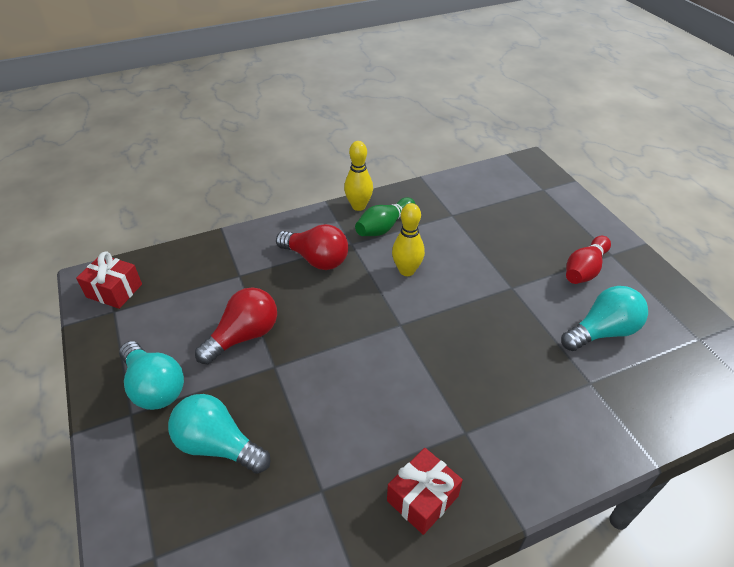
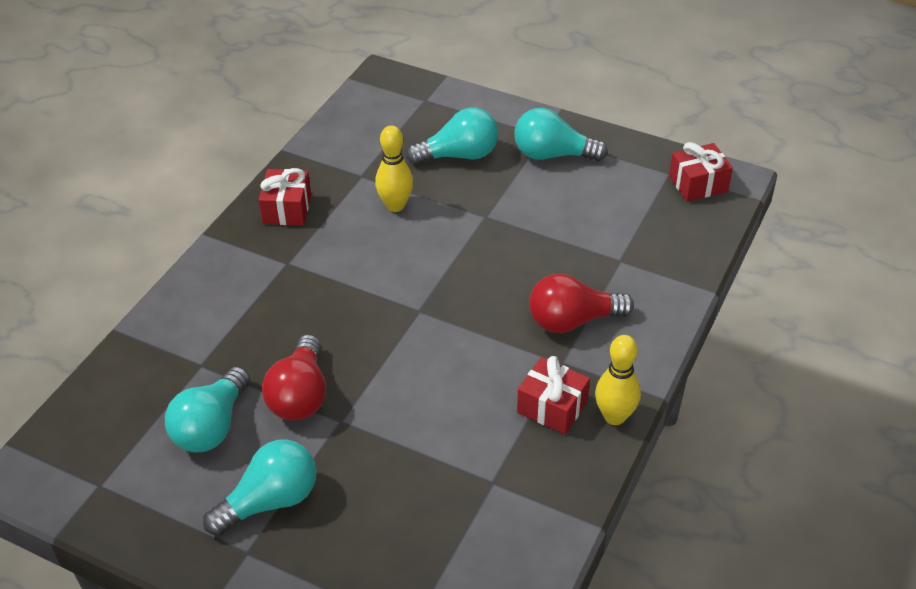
camera: 140 degrees right, 0 degrees up
red light bulb [195,287,277,364] -> red light bulb moved to [262,334,326,421]
green bowling pin [355,197,415,236] -> red gift [517,356,590,434]
yellow bowling pin [392,203,425,276] -> yellow bowling pin moved to [375,125,413,212]
red bowling pin [566,236,611,284] -> turquoise light bulb [203,439,317,536]

